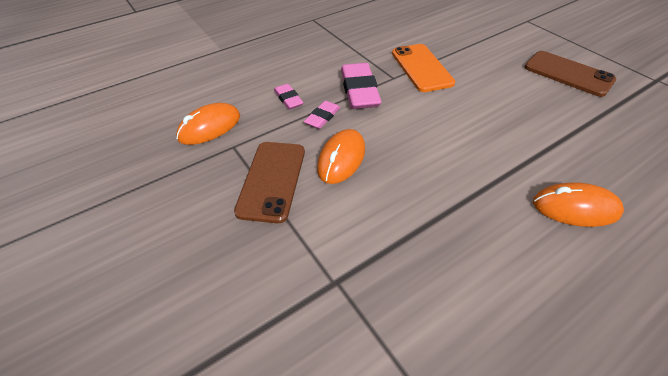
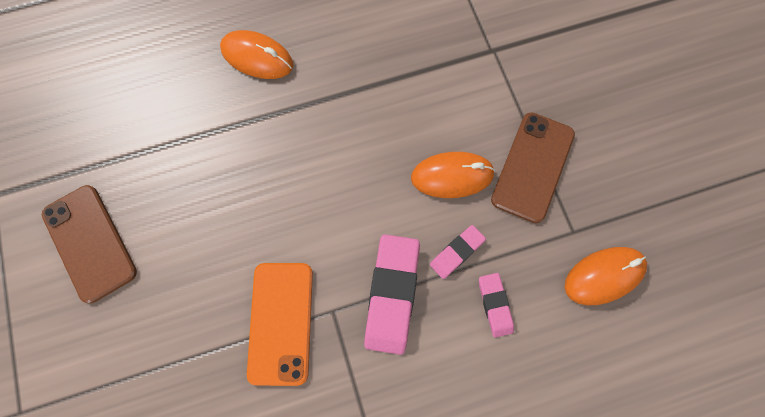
camera: 165 degrees left, 25 degrees up
orange mouse [317,129,365,184] -> orange mouse turned 45 degrees clockwise [411,152,495,198]

